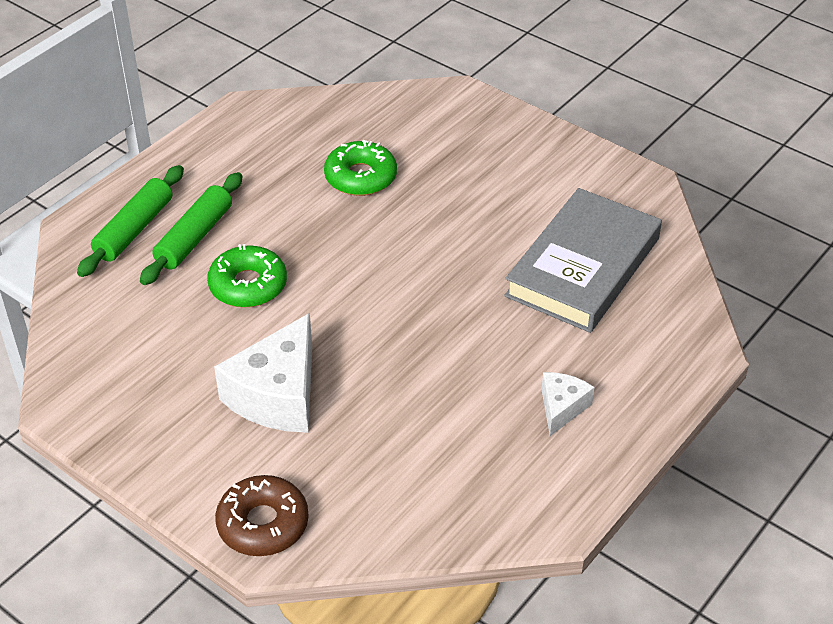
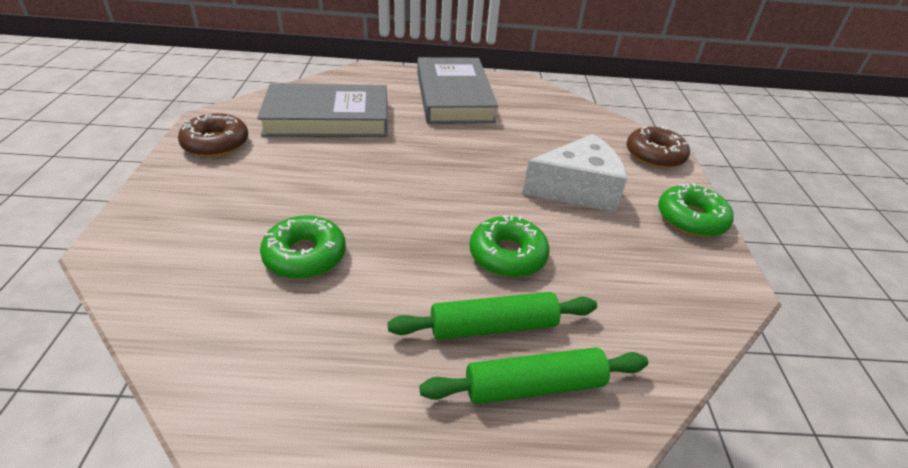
camera: 130 degrees left, 5 degrees down
white cheese [542,372,595,436] -> grey book [417,57,498,124]
none -> brown donut [178,113,248,157]
none -> green donut [658,183,734,237]

